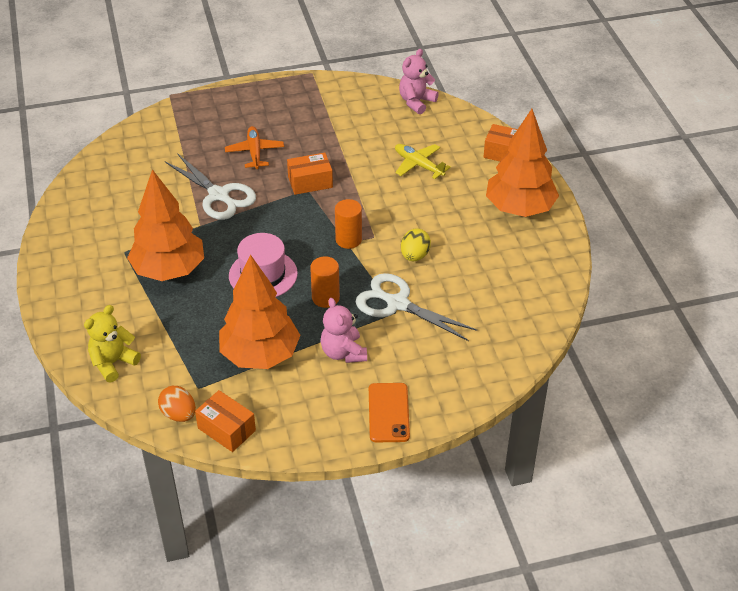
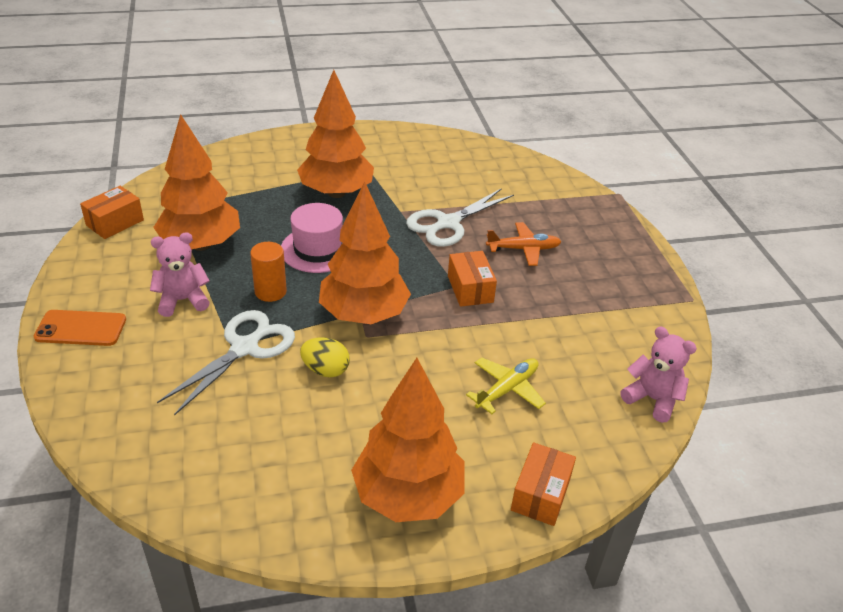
camera: 90 degrees right, 5 degrees down
yellow teddy bear [84,305,141,382] -> none
orange egg [158,386,196,422] -> none
orange cylinder [335,199,362,249] -> orange tree [319,181,411,324]

